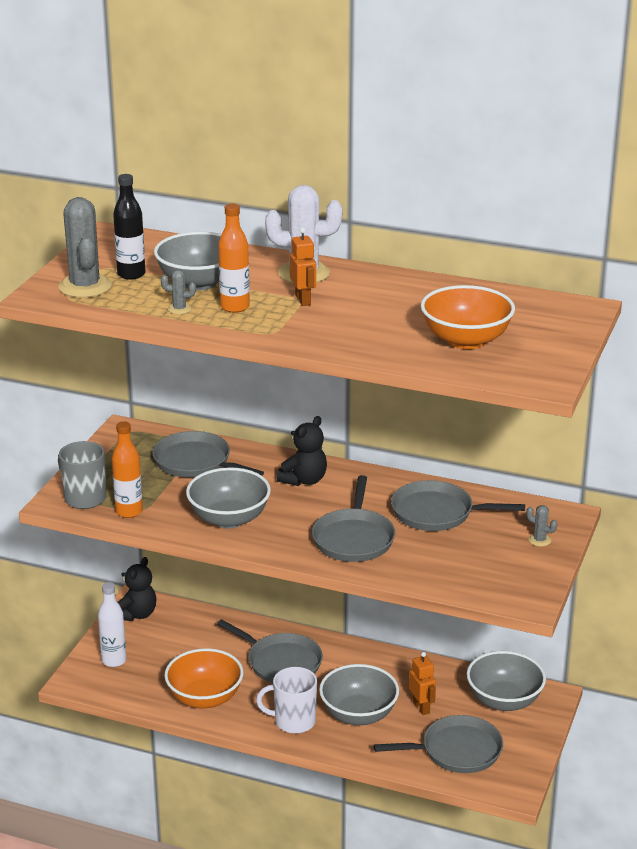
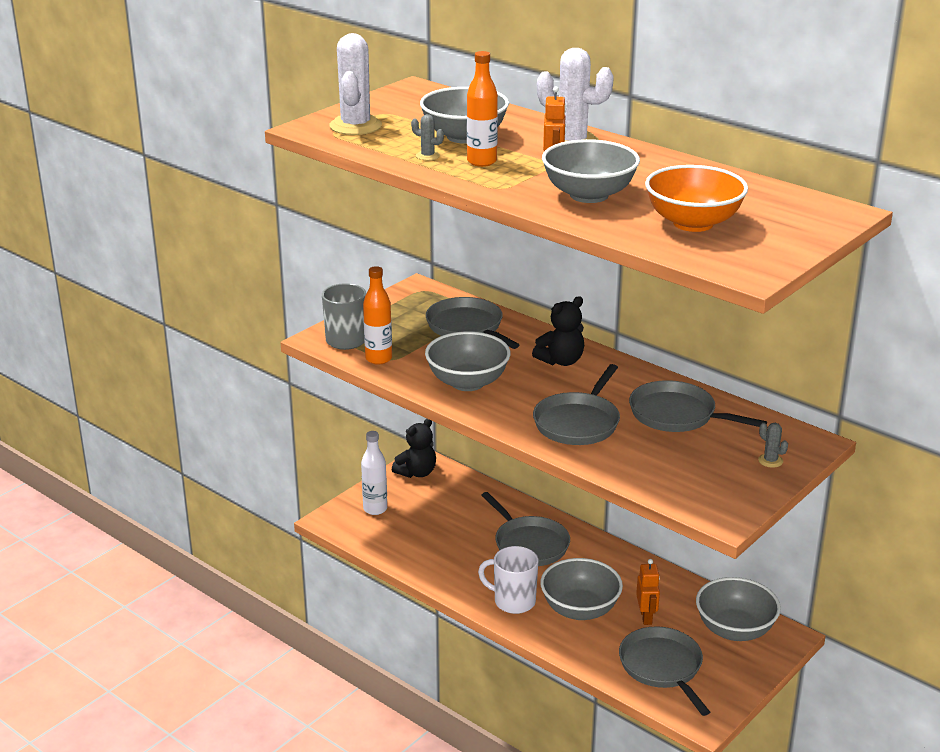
camera: 20 degrees right, 0 degrees up
grey cactus [58,197,112,298] -> white cactus [329,33,382,135]
black bottle [113,174,146,280] -> none
orange bowl [164,648,243,709] -> none
grey pan [374,715,503,773] -> grey pan turned 120 degrees counterclockwise [619,626,710,716]
none -> grey bowl [542,139,640,203]

